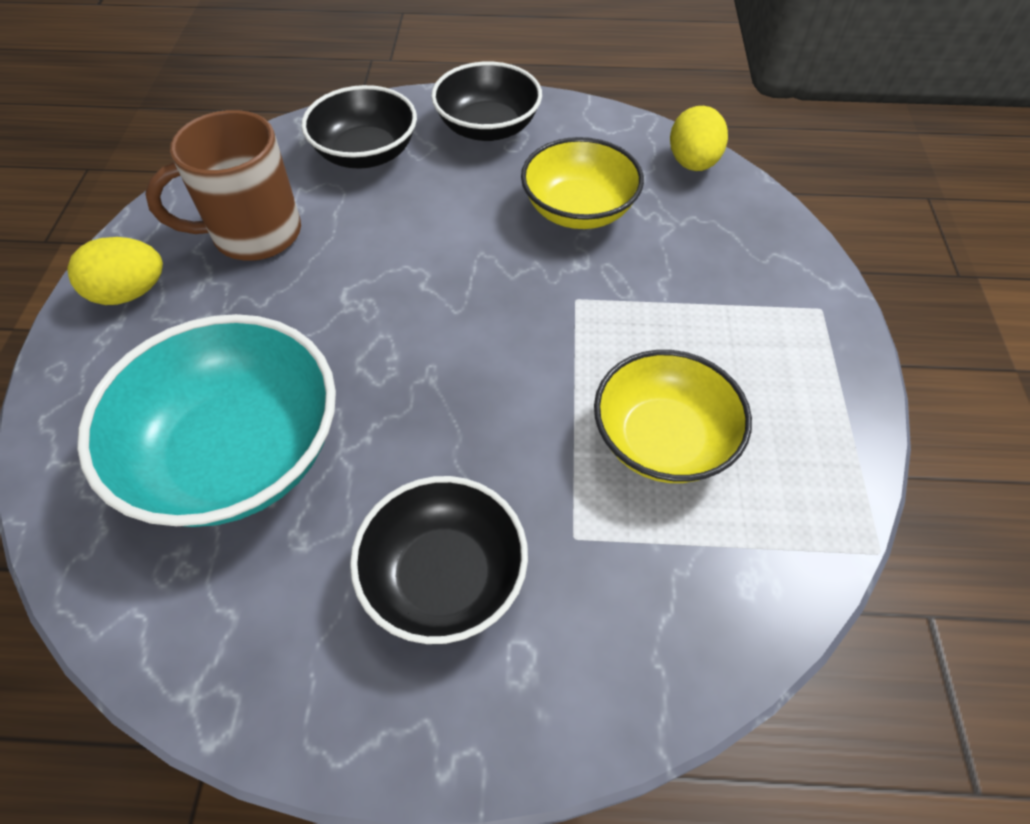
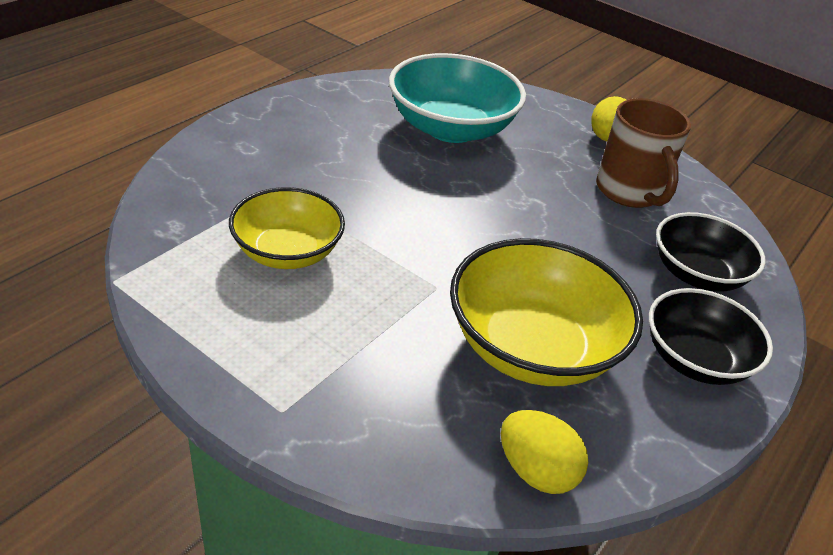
camera: 120 degrees right, 15 degrees down
brown mug [145,110,301,261] -> brown mug turned 150 degrees clockwise [596,98,691,208]
black bowl [350,476,528,644] -> none
yellow bowl [521,137,644,229] -> yellow bowl [450,238,643,386], size x1.52

